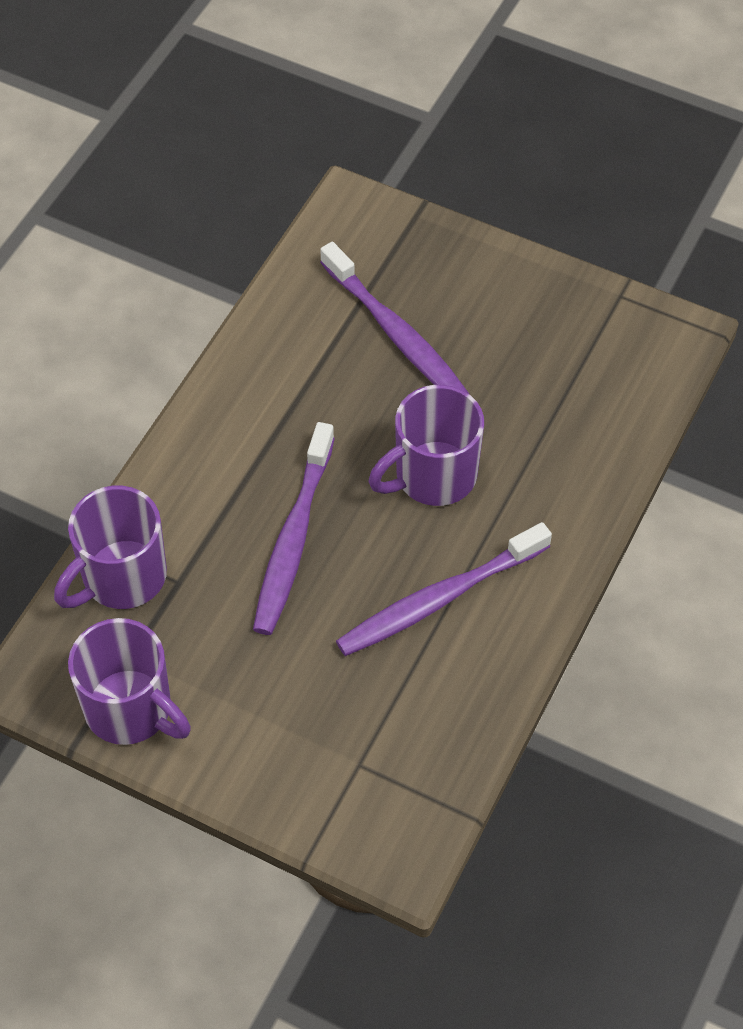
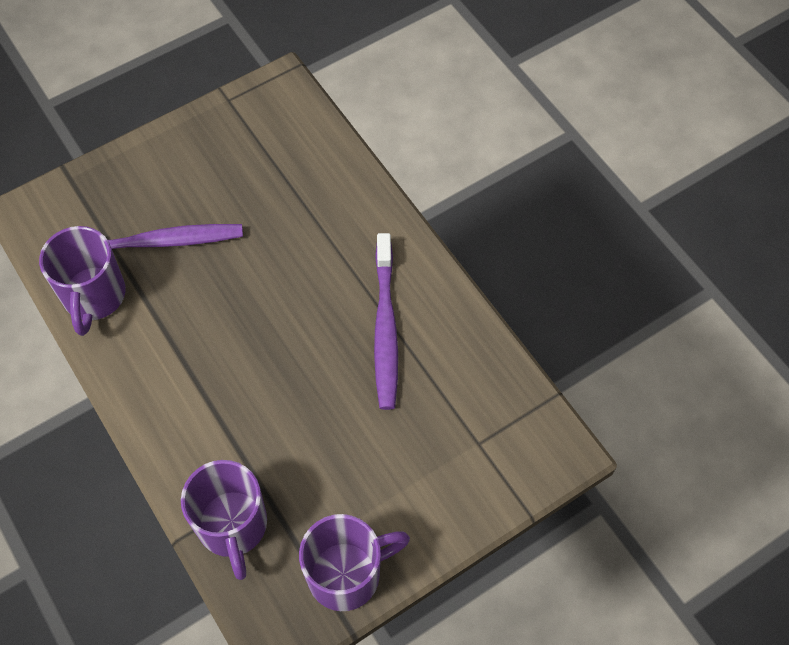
camera: 60 degrees left, 5 degrees up
purple toothbrush [253,422,335,635] -> none
purple mug [369,385,484,506] -> purple mug moved to [39,226,126,336]

